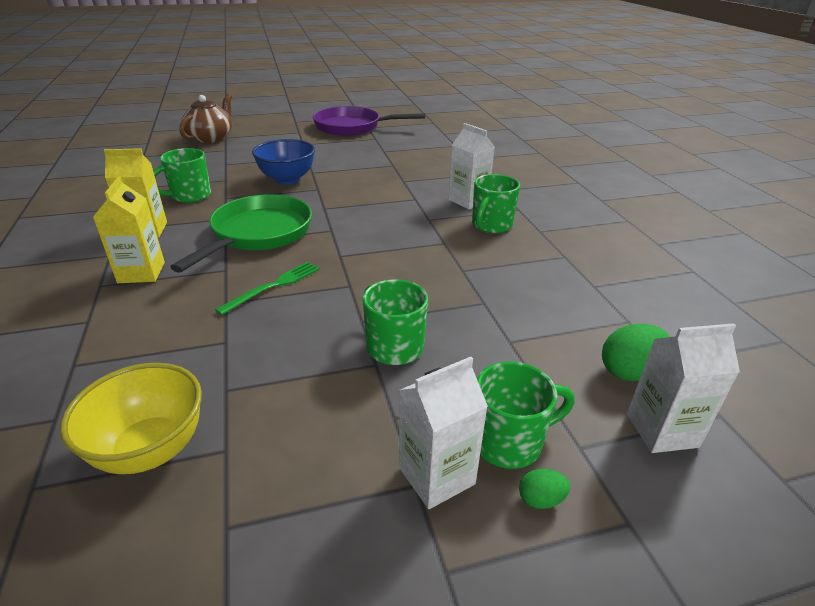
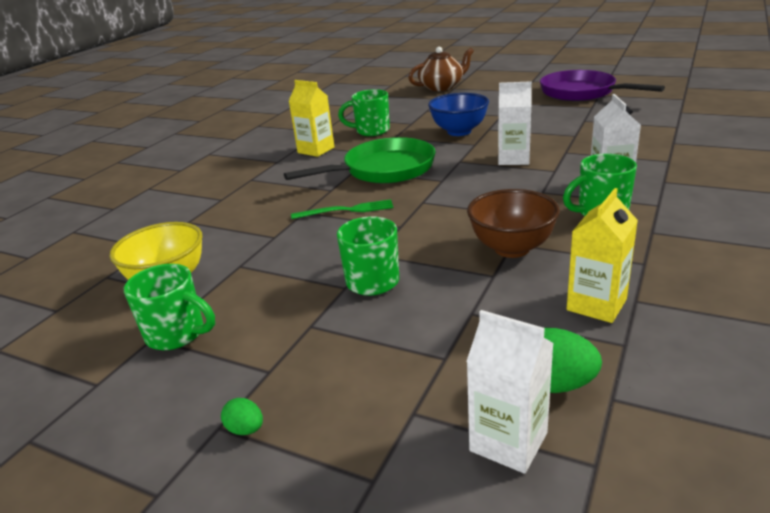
camera: 45 degrees right, 5 degrees down
yellow carton [93,176,165,283] -> yellow carton moved to [567,188,638,323]
white carton [399,357,488,509] -> white carton moved to [498,81,532,165]
green mug [477,361,575,469] -> green mug moved to [124,264,215,350]
green egg [519,469,570,509] -> green egg moved to [221,398,263,435]
none -> brown bowl [467,189,560,258]

